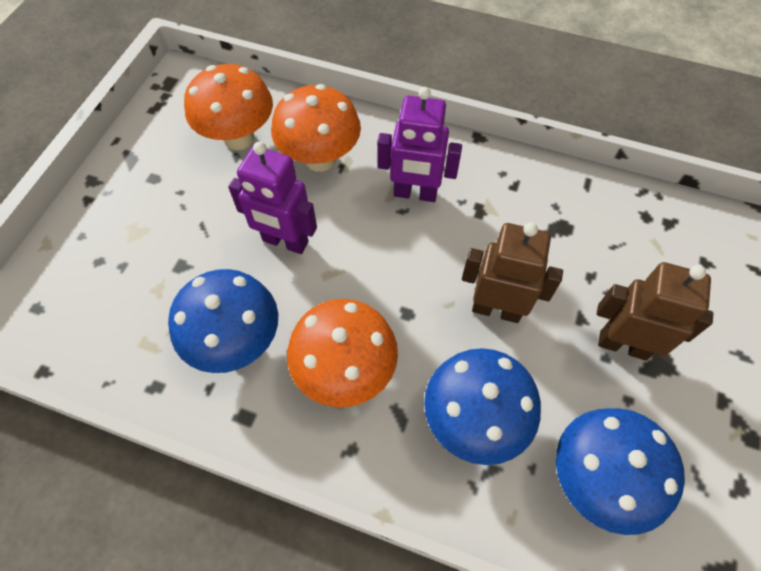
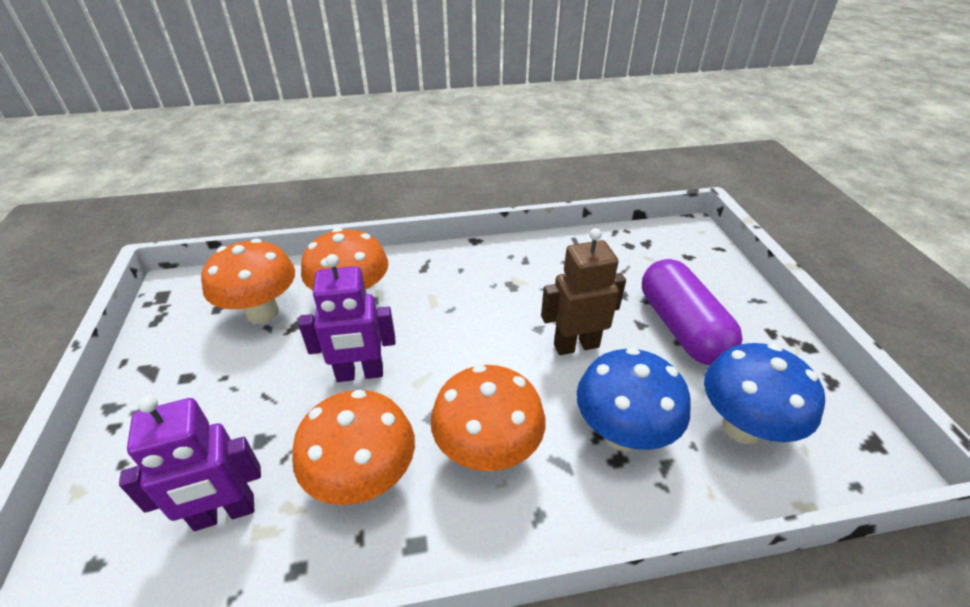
camera: 30 degrees left, 20 degrees down
blue mushroom [168,269,278,373] -> orange mushroom [292,390,415,505]
purple robot [377,87,462,202] -> purple robot moved to [119,395,261,531]
brown robot [597,262,713,360] -> purple capsule [642,259,743,365]

